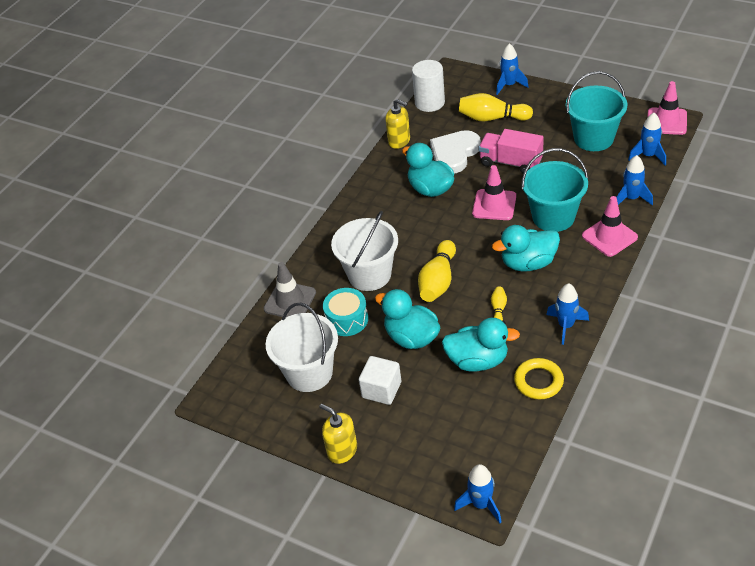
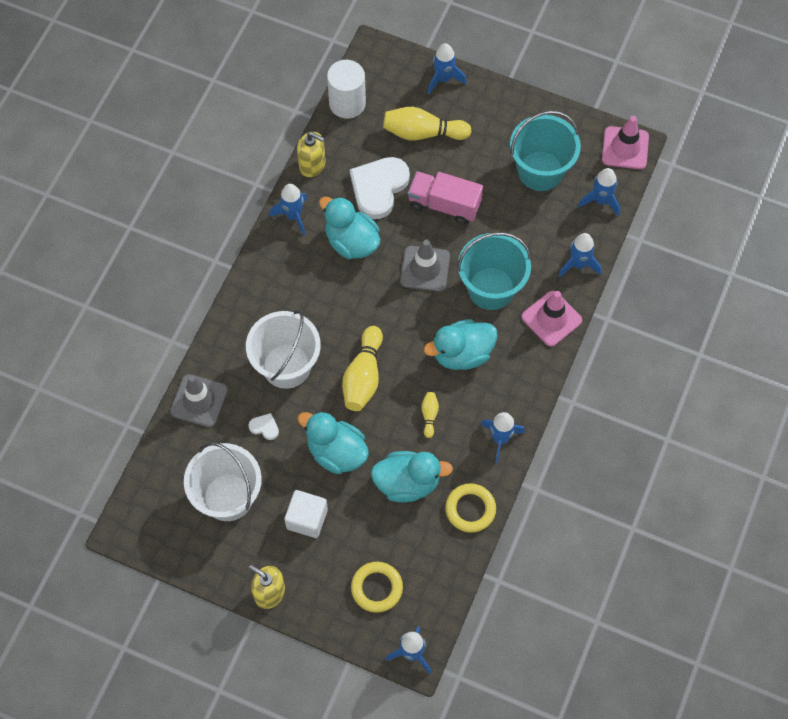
camera: 10 degrees left, 20 degrees up
turquoise drum [323,288,368,336] -> white heart [249,413,279,440]
pink traffic cone [472,165,516,220] -> grey traffic cone [400,240,450,292]
none -> blue rocket [270,184,308,236]
none -> yellow ring [351,562,403,613]

